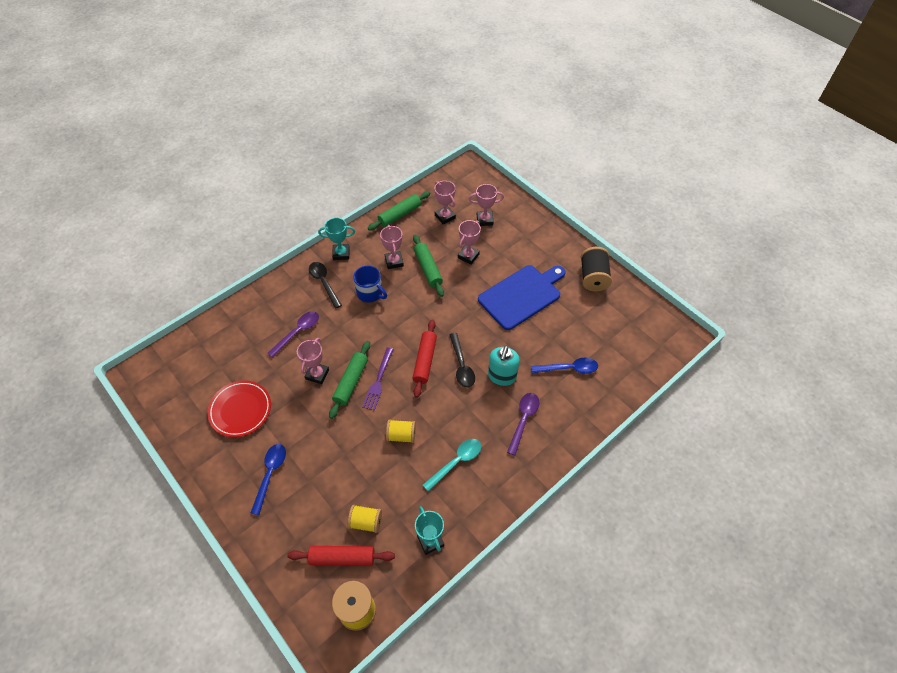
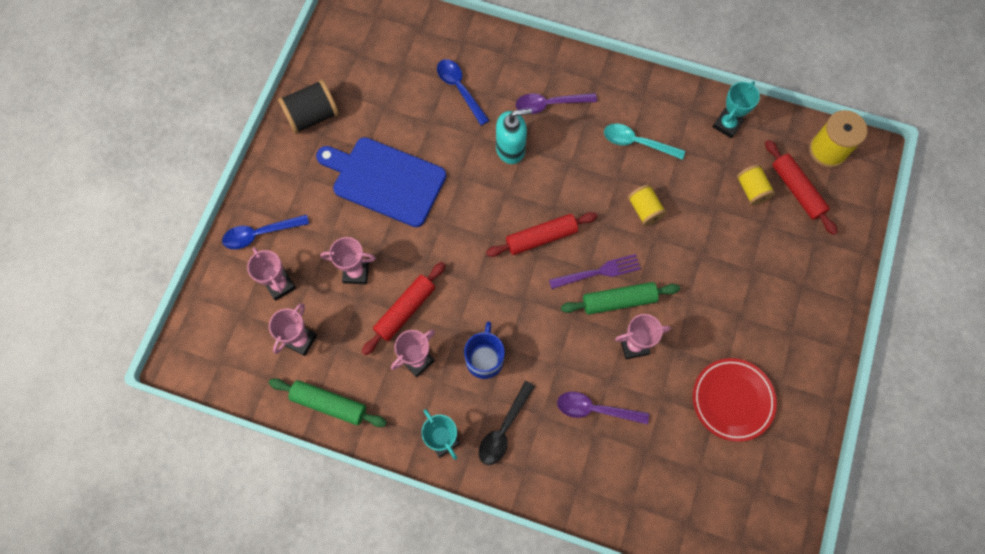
camera: 120 degrees left, 15 degrees up
blue spoon [251,444,286,515] -> blue spoon moved to [222,214,309,249]
green rolling pin [413,235,444,297] -> red rolling pin [362,262,446,355]
black spoon [449,333,475,388] -> none

